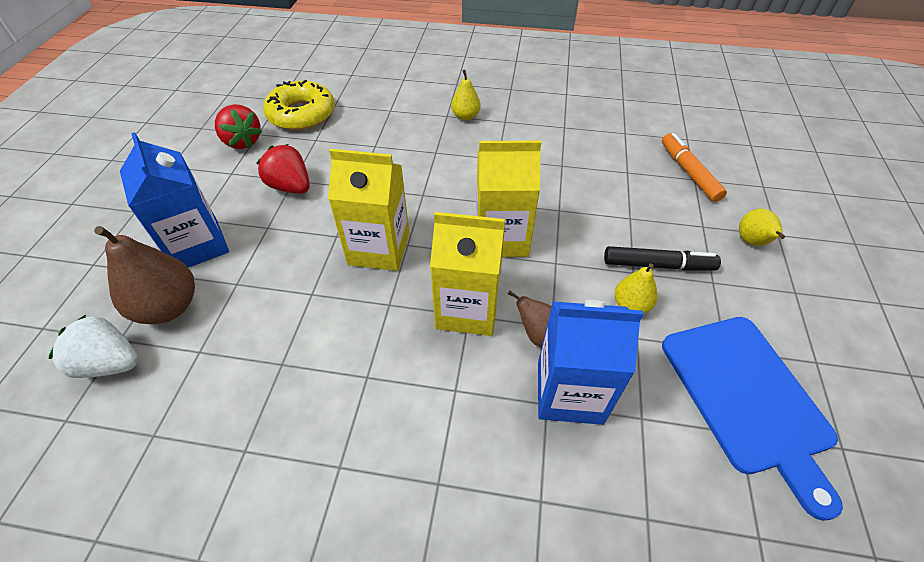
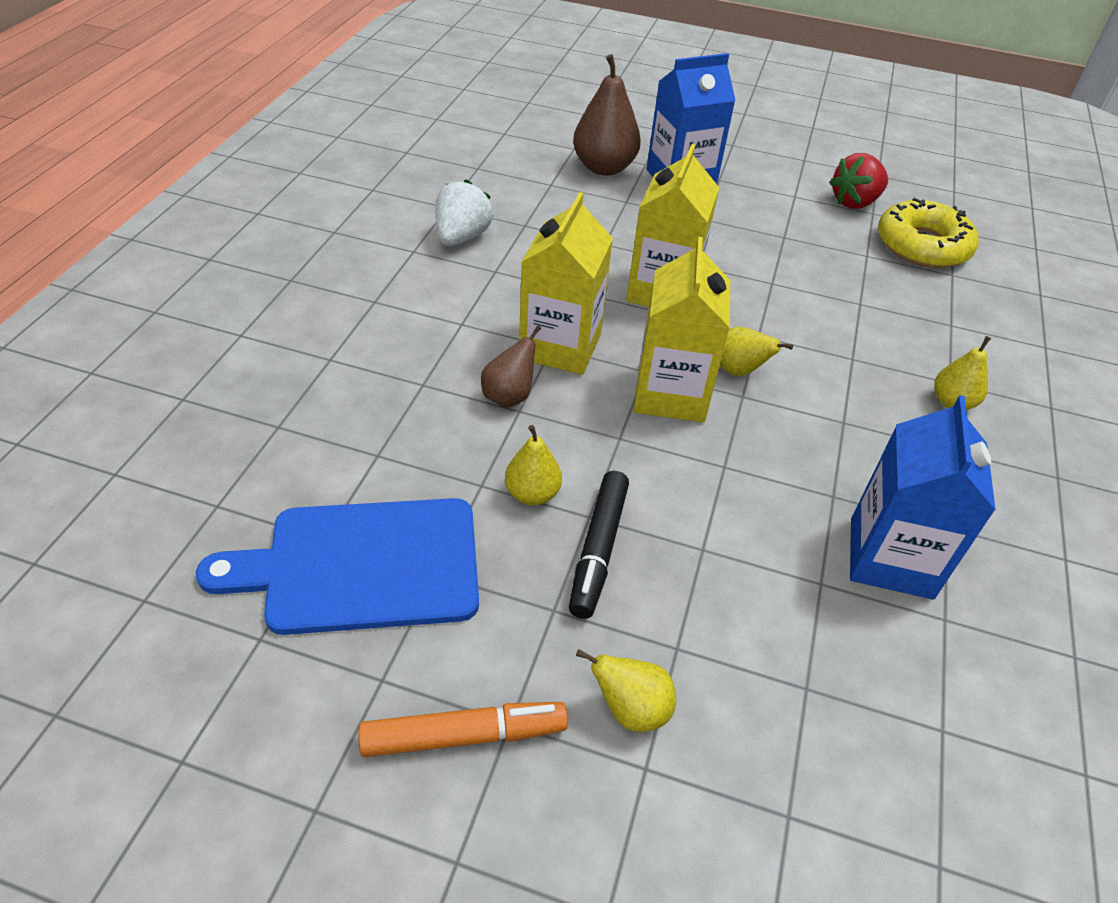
camera: 95 degrees right, 5 degrees down
white strawberry [49,315,138,378] -> white strawberry moved to [436,179,493,246]
red strawberry [257,144,310,194] -> none
blue carton [538,300,644,425] -> blue carton moved to [850,395,996,600]
orange marker [662,133,727,202] -> orange marker moved to [358,702,568,757]
none -> yellow pear [720,327,793,376]

